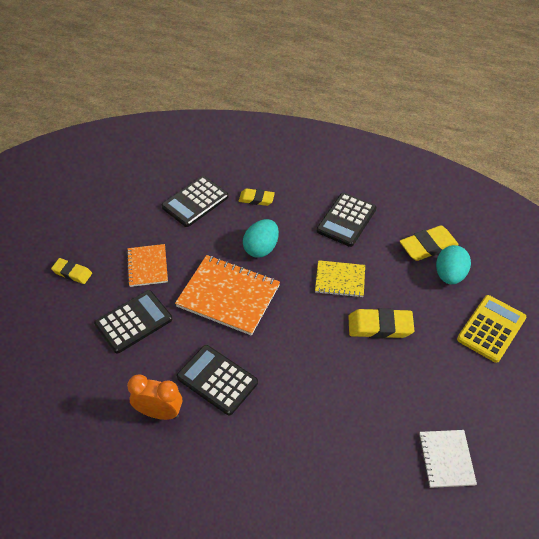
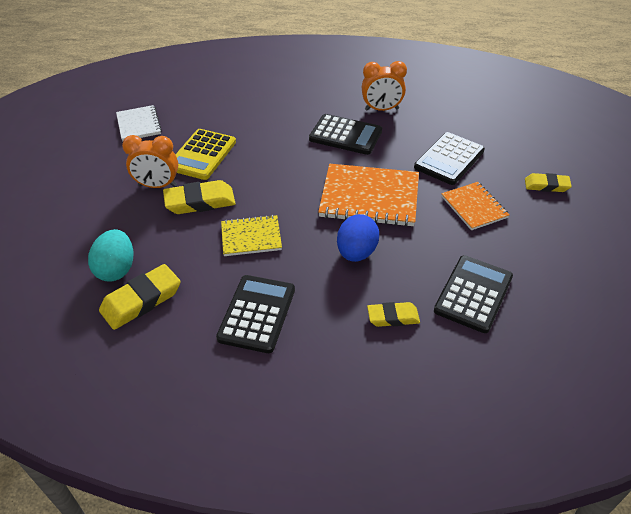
camera: 165 degrees right, 5 degrees down
turquoise egg [243,219,279,257] -> blue egg [337,214,379,262]
yellow calculator [457,295,526,363] -> yellow calculator moved to [175,129,236,180]
none -> orange clock [122,135,178,188]

